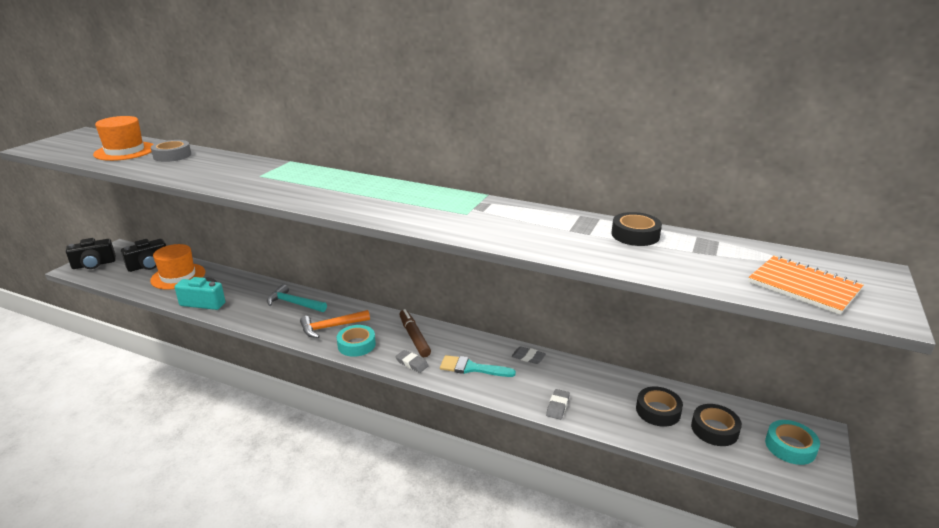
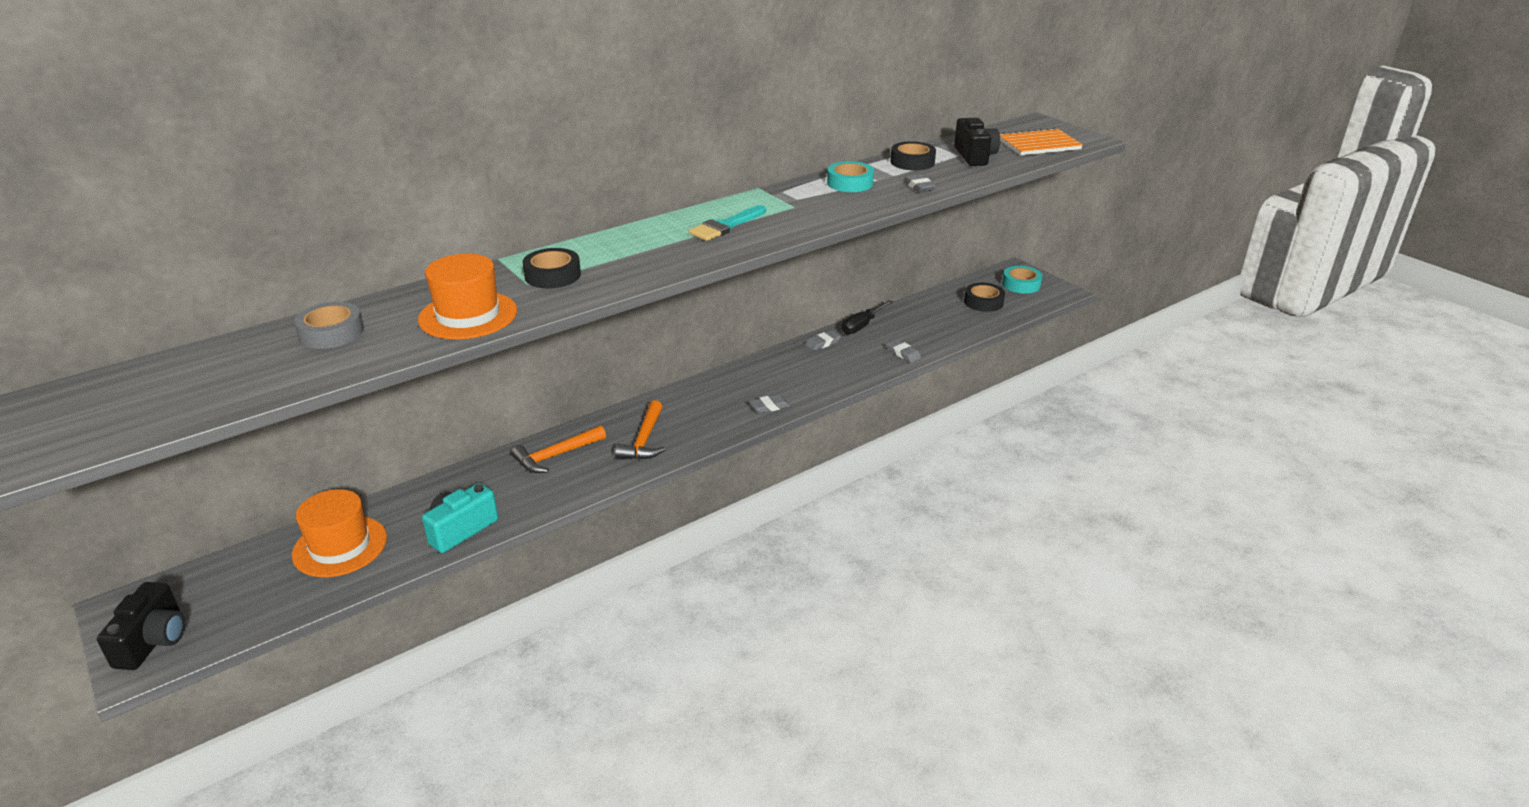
camera: 60 degrees left, 5 degrees up
orange hat [93,116,153,161] -> orange hat moved to [418,254,517,339]
black camera [121,239,166,272] -> black camera moved to [954,118,1000,166]
turquoise hammer [267,284,327,312] -> orange hammer [511,425,606,473]
turquoise tape [337,325,376,357] -> turquoise tape moved to [827,161,874,192]
brown marker [399,309,431,357] -> none
turquoise brush [440,355,516,377] -> turquoise brush moved to [689,205,766,241]
black tape [636,387,683,427] -> black tape moved to [523,248,581,288]
none -> black screwdriver [842,300,893,334]
none -> grey eraser [903,174,936,192]

